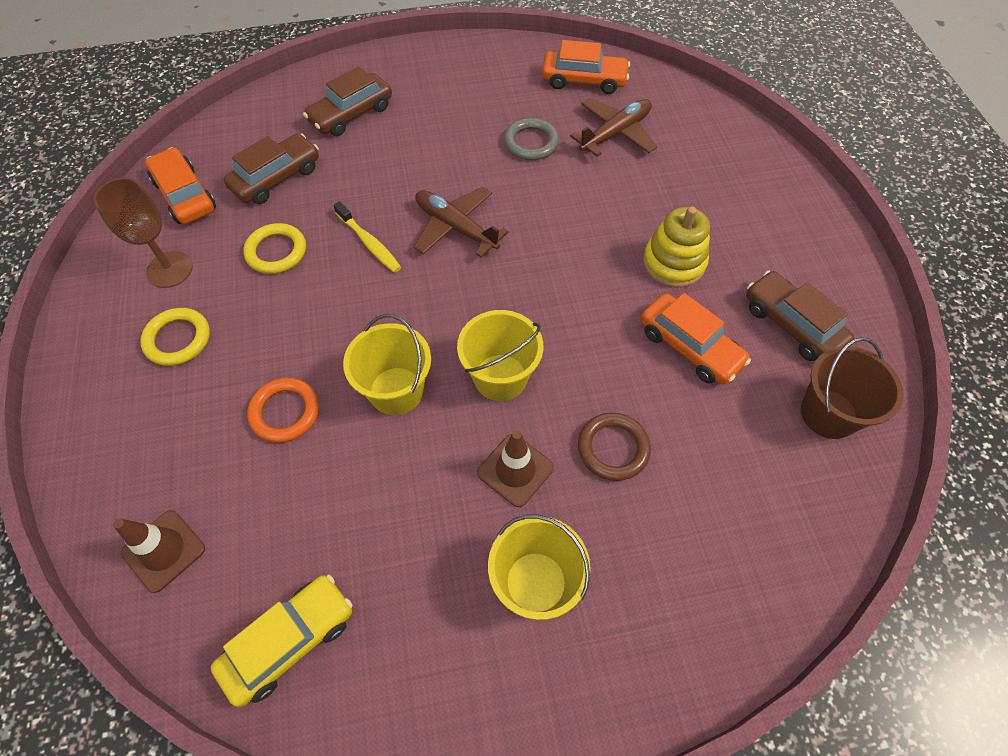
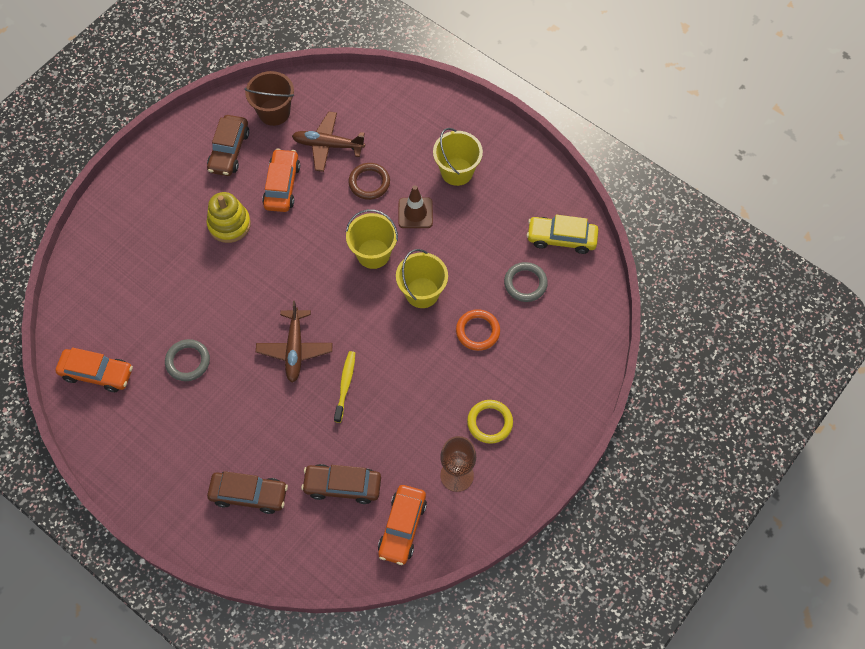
camera: 130 degrees left, 5 degrees up
brown traffic cone [113,510,205,593] -> none
yellow ring [243,223,306,274] -> none
orange car [542,40,630,94] -> orange car turned 135 degrees clockwise [55,347,133,392]
brown plane [570,98,657,157] -> brown plane moved to [292,111,365,172]
none -> grey ring [504,262,548,302]

